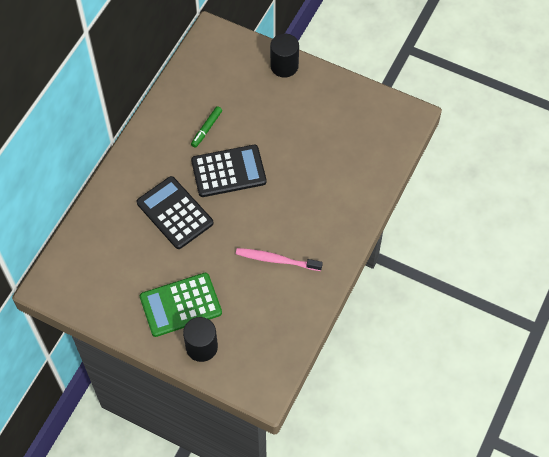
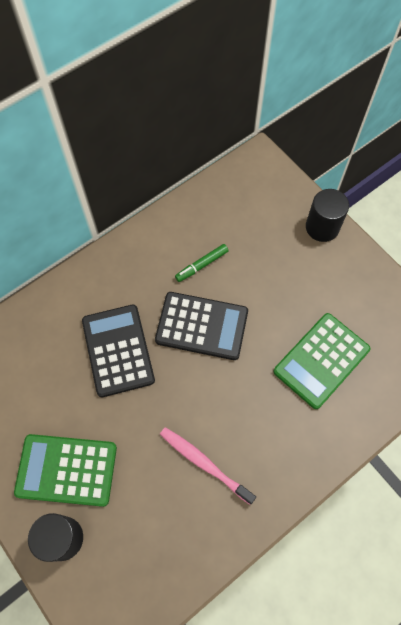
camera: 25 degrees right, 5 degrees up
none -> green calculator [274,313,371,409]

